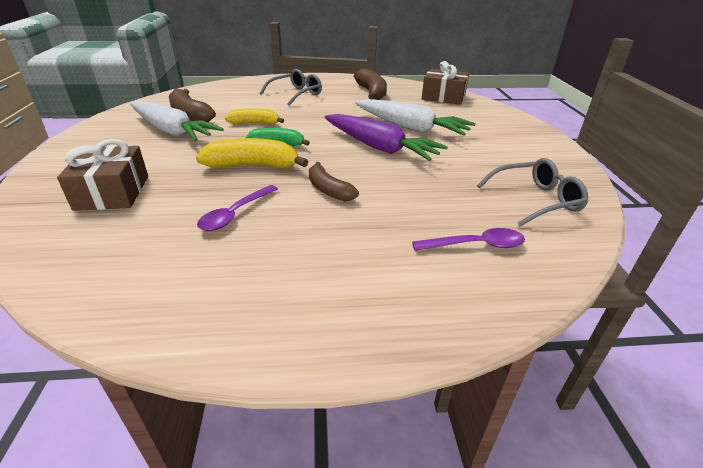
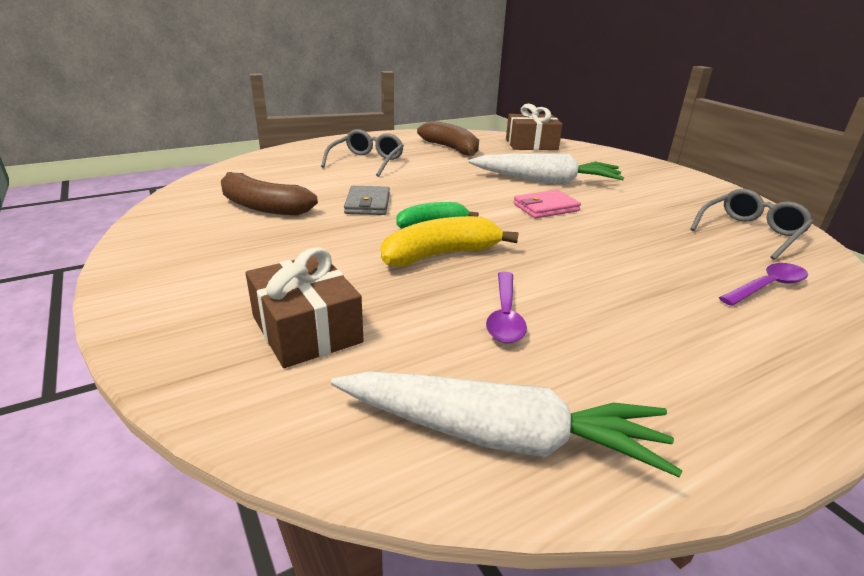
camera: 25 degrees left, 5 degrees down
white carrot [130,101,224,141] -> white carrot moved to [331,371,682,477]
yellow banana [225,108,284,124] -> grey wallet [344,186,390,215]
brown banana [309,162,359,201] -> none
purple carrot [325,114,448,161] -> pink wallet [513,190,581,218]

